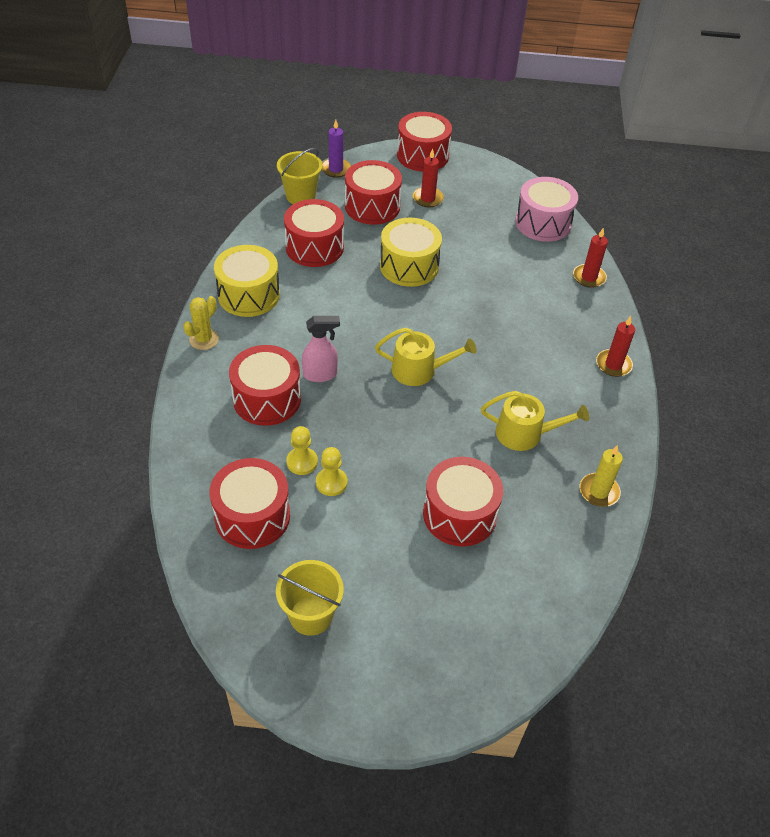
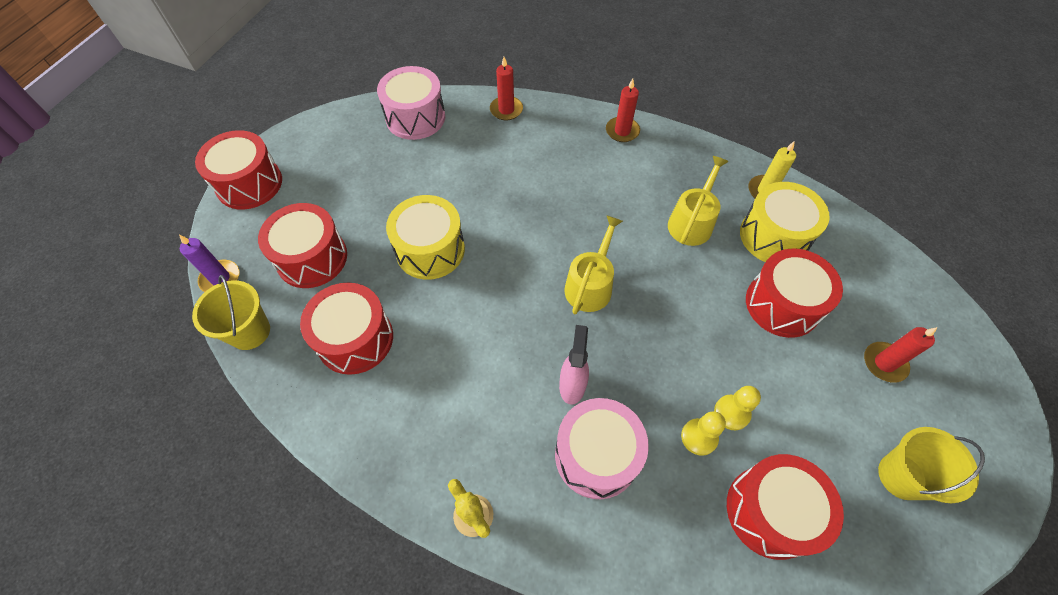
camera: 70 degrees left, 10 degrees up
yellow drum [214,245,280,317] -> yellow drum moved to [740,182,830,262]
red drum [229,345,301,426] -> pink drum [555,398,649,499]
red candle [413,149,444,207] -> red candle moved to [864,327,937,383]

